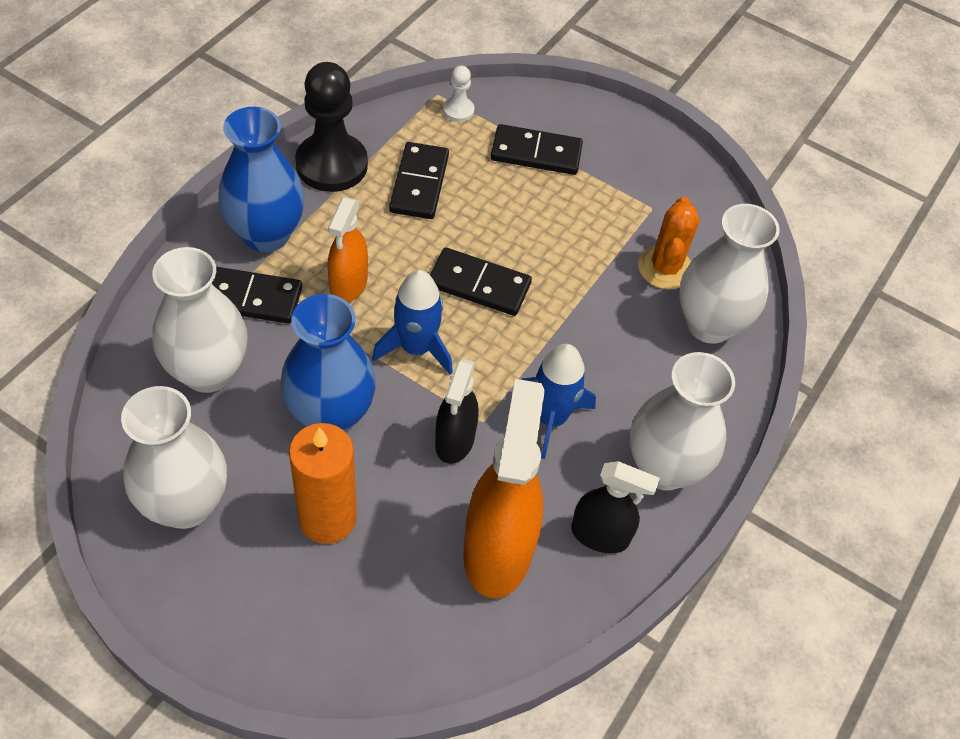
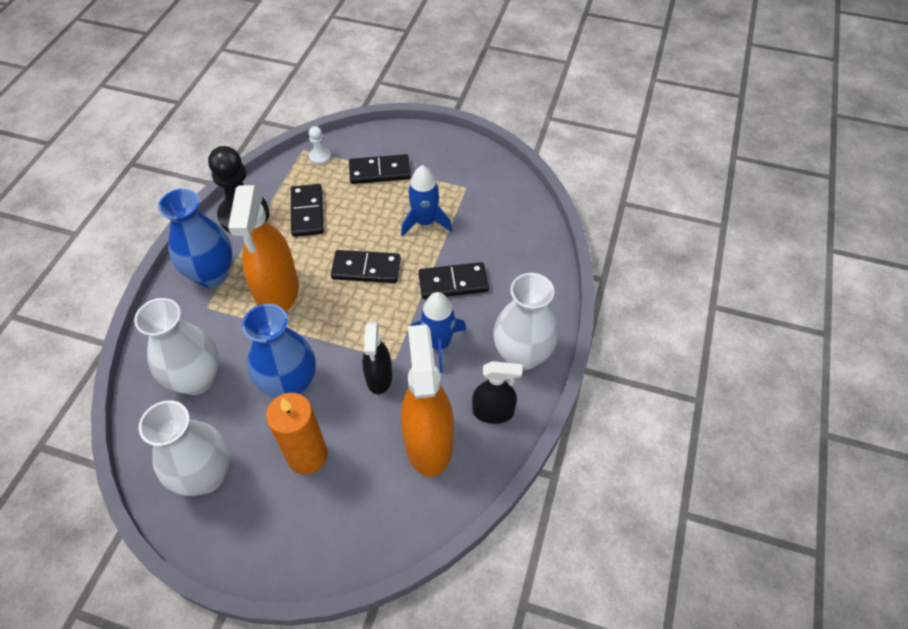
camera: 10 degrees left, 0 degrees up
black domino [212,267,302,324] -> black domino moved to [418,262,489,299]
orange spray bottle [328,197,368,303] -> orange spray bottle [228,185,299,312], size x1.72
blue rocket [372,270,453,375] -> blue rocket moved to [401,165,452,236]
orange cactus [638,197,699,290] -> none
white vase [679,204,779,344] -> none

